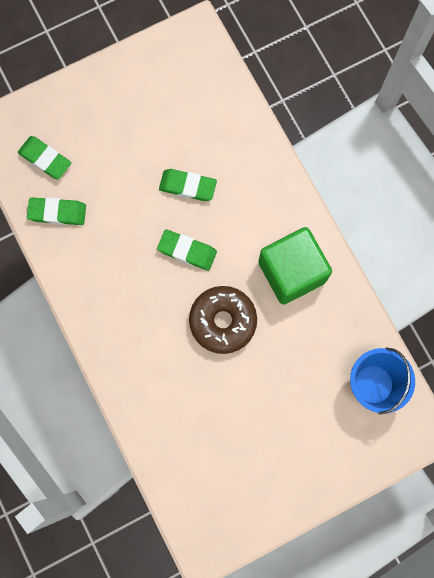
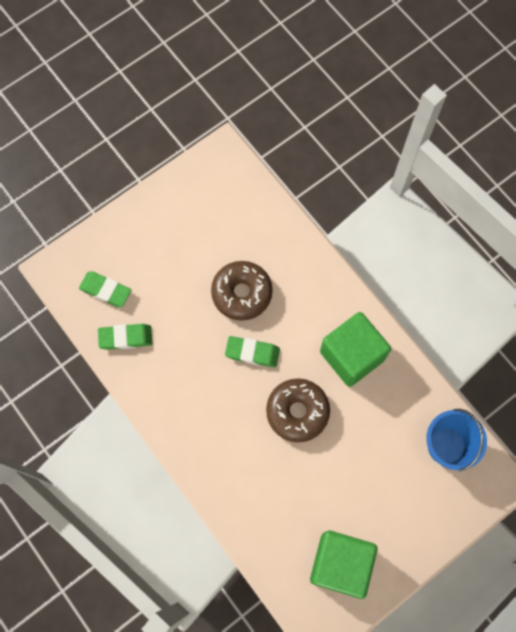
camera: 10 degrees left, 5 degrees down
green eraser [159,169,217,201] -> brown donut [211,261,273,321]
none -> green cube [310,531,377,599]

